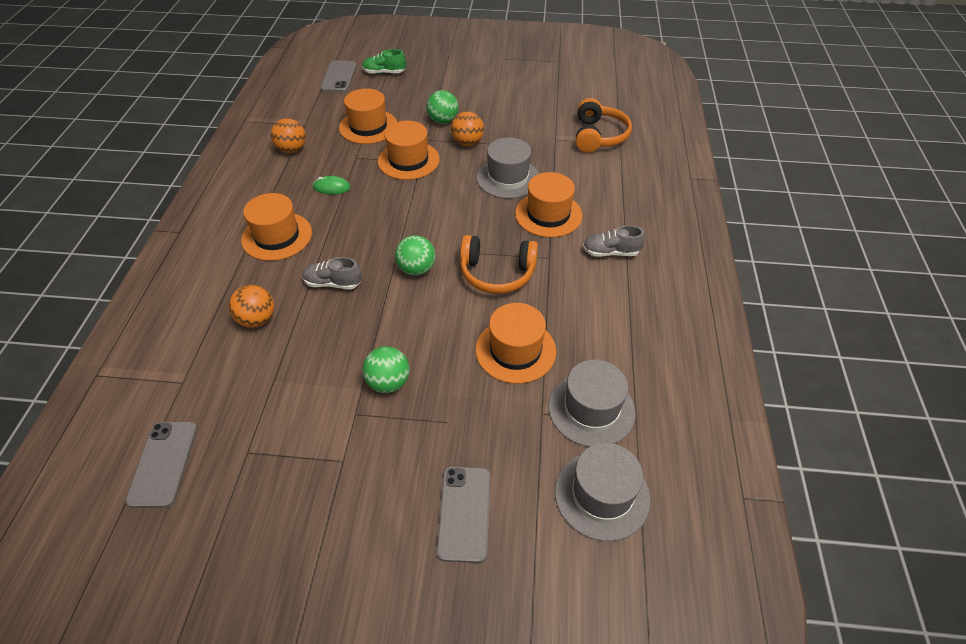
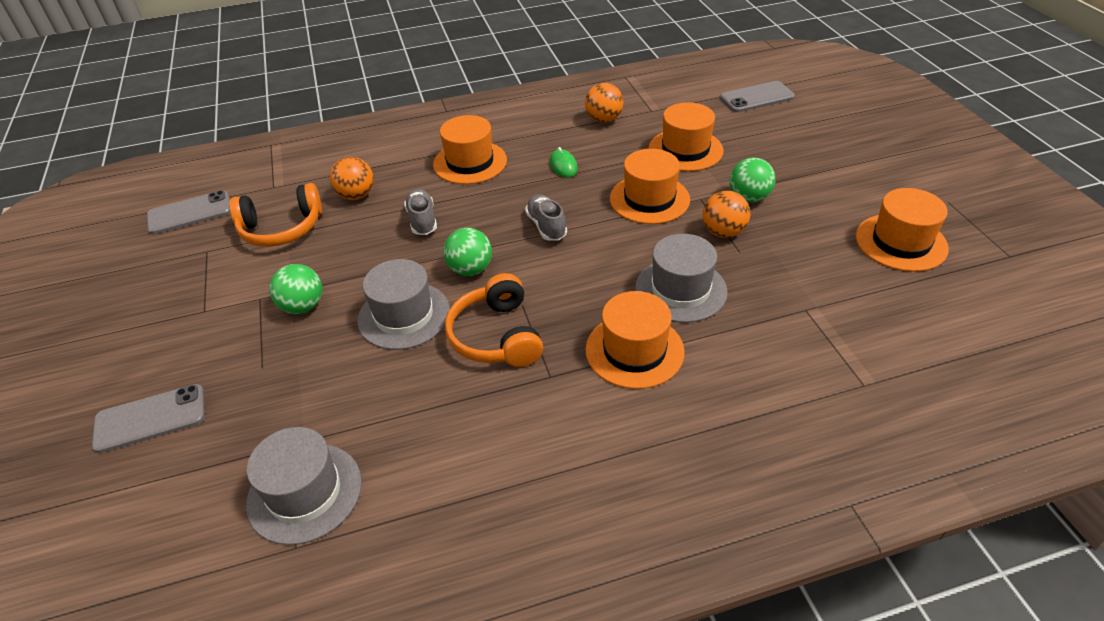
camera: 70 degrees right, 5 degrees down
green shoe [362,49,406,74] -> none
orange hat [476,303,556,384] -> orange hat moved to [856,188,949,272]
grey hat [555,443,650,541] -> grey hat moved to [357,259,450,350]
orange headphones [576,98,632,153] -> orange headphones moved to [229,183,322,247]
grey shoe [583,225,645,257] -> grey shoe moved to [525,194,567,241]

